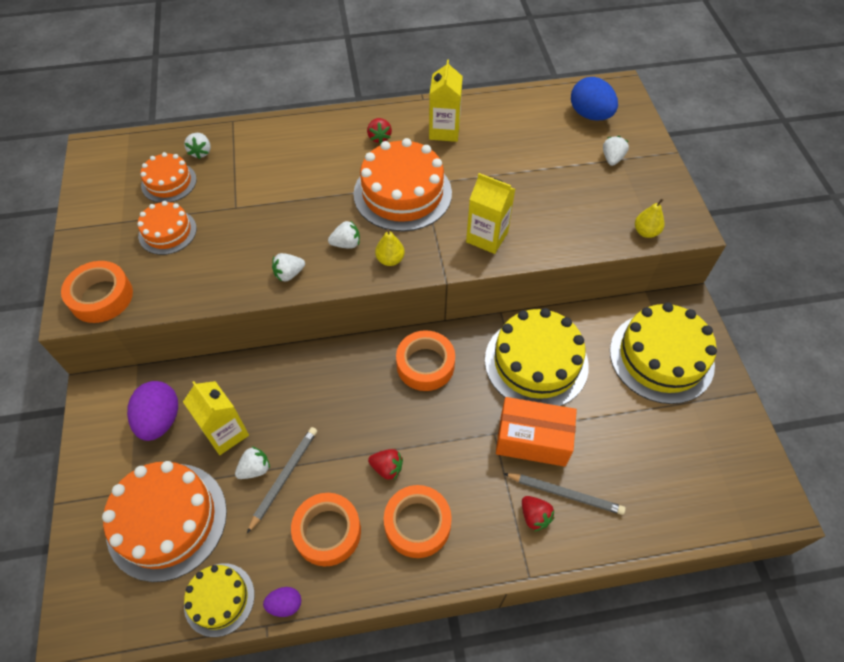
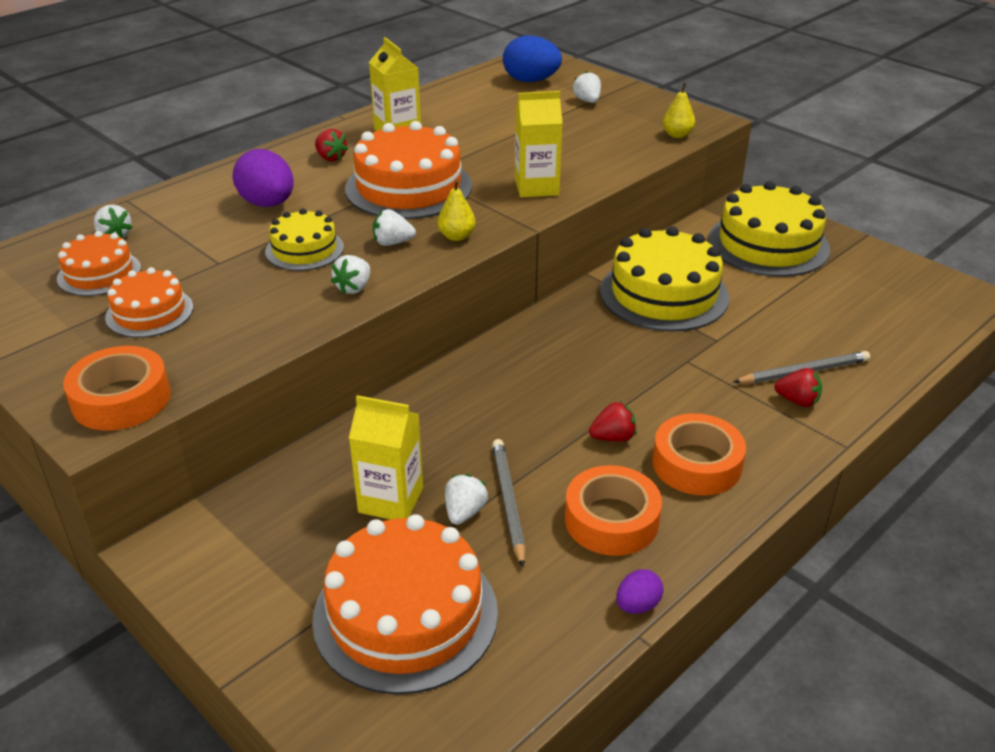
camera: 35 degrees left, 20 degrees down
purple egg [127,381,178,441] -> purple egg moved to [233,149,294,207]
yellow cake [184,563,255,637] -> yellow cake moved to [265,209,344,271]
white strawberry [328,220,360,249] -> white strawberry turned 135 degrees counterclockwise [373,209,416,246]
orange tape [396,330,455,391] -> none
orange box [496,397,577,467] -> none

